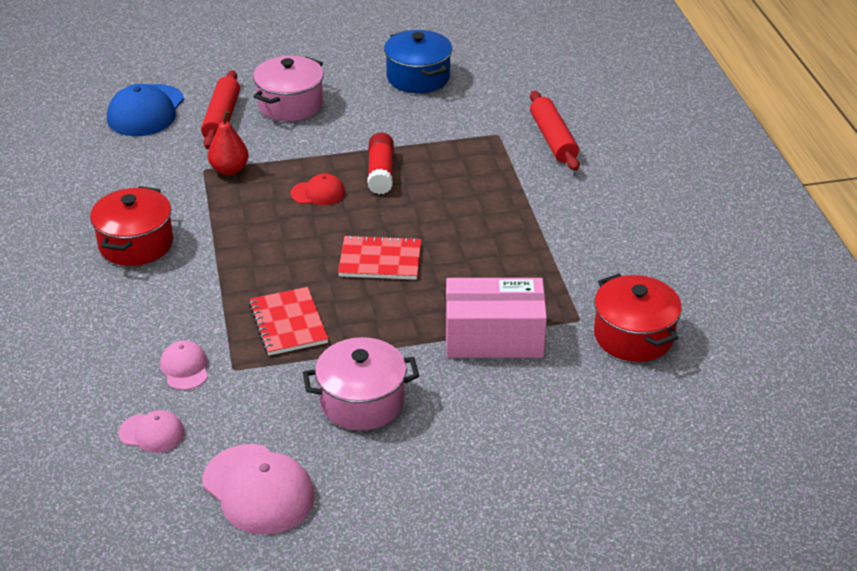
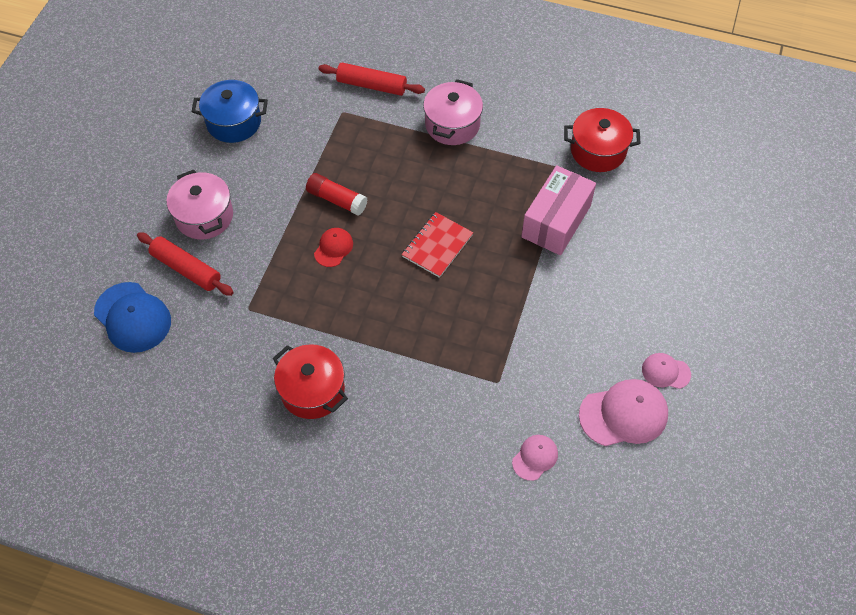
camera: 60 degrees left, 20 degrees up
pink cap [160,340,208,390] -> pink cap moved to [642,353,691,389]
red pear [208,111,248,175] -> none
red notebook [249,287,328,356] -> none
pink pot [303,337,419,430] -> pink pot moved to [423,79,483,145]

